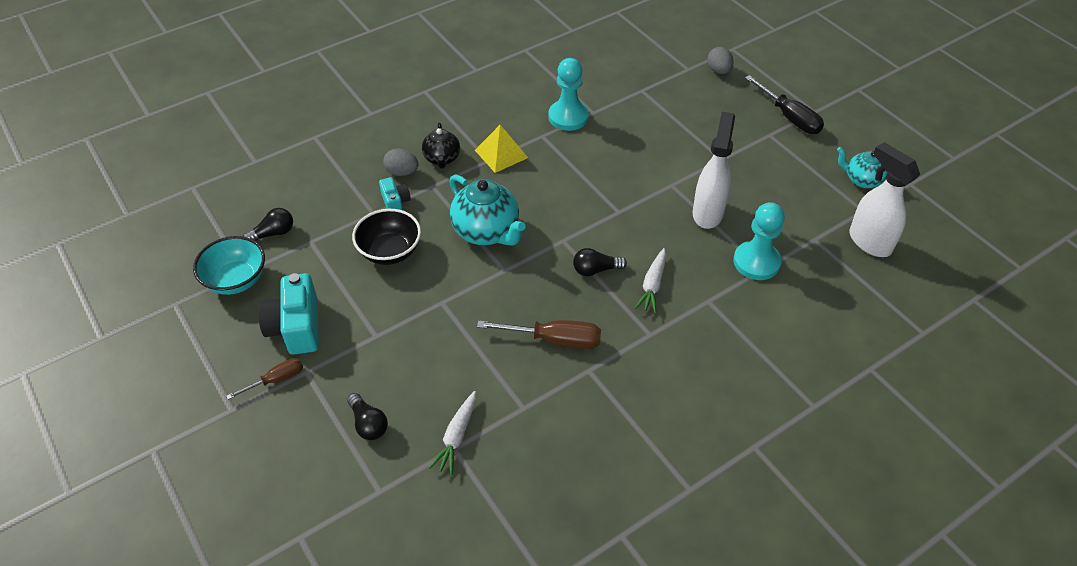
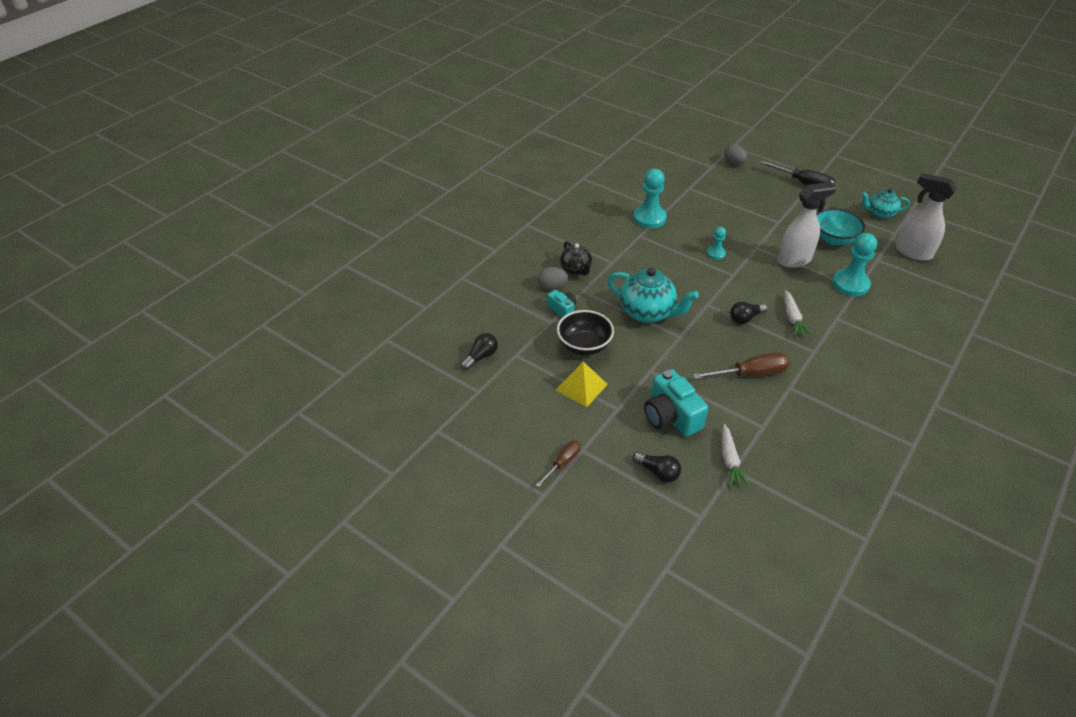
camera: 20 degrees left, 5 degrees down
turquoise bowl [193,236,265,295] -> turquoise bowl moved to [817,208,865,245]
turquoise camera [258,273,319,355] -> turquoise camera moved to [644,369,708,437]
yellow pyramid [475,125,528,173] -> yellow pyramid moved to [556,362,608,407]
white spray bottle [693,112,735,229] -> white spray bottle turned 75 degrees clockwise [778,182,837,268]
none -> turquoise pawn [707,227,726,260]

